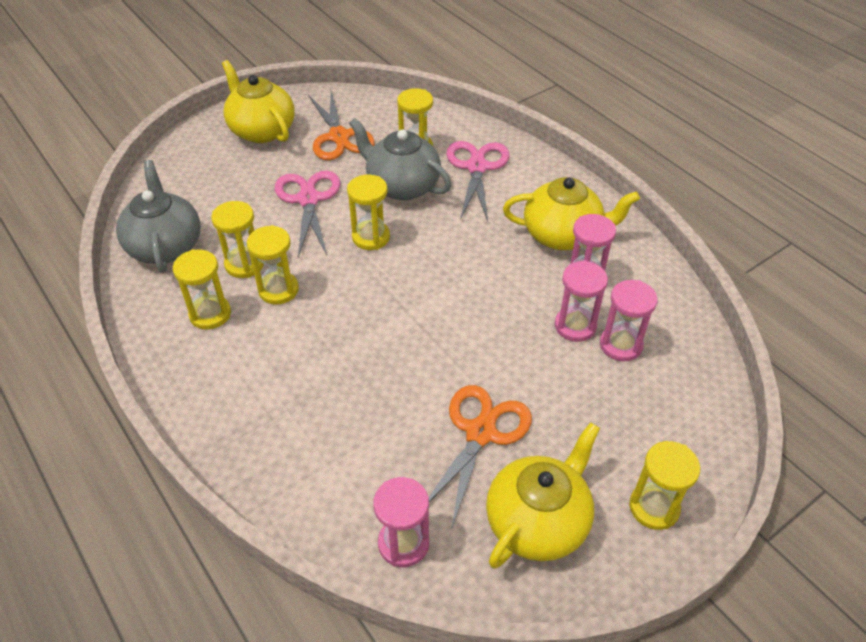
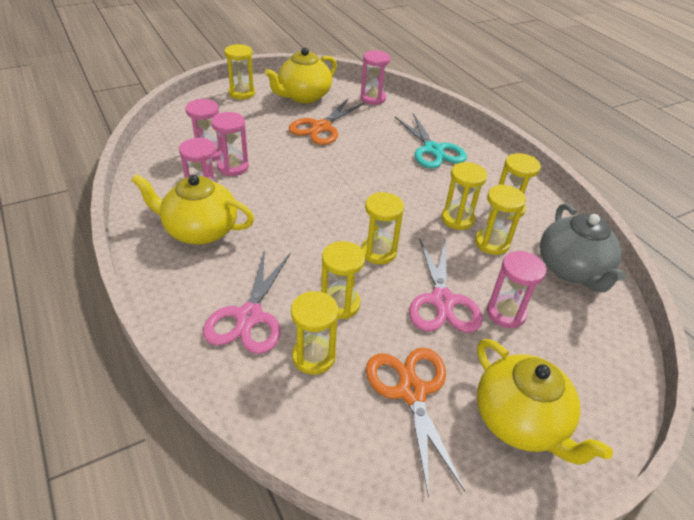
camera: 175 degrees left, 5 degrees down
grey teapot [349,118,451,200] -> yellow hourglass [321,241,365,319]
none -> turquoise scissors [395,113,467,168]
none -> pink hourglass [487,251,546,328]

